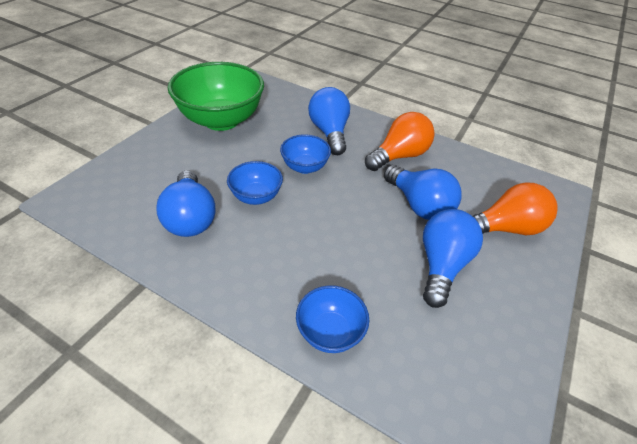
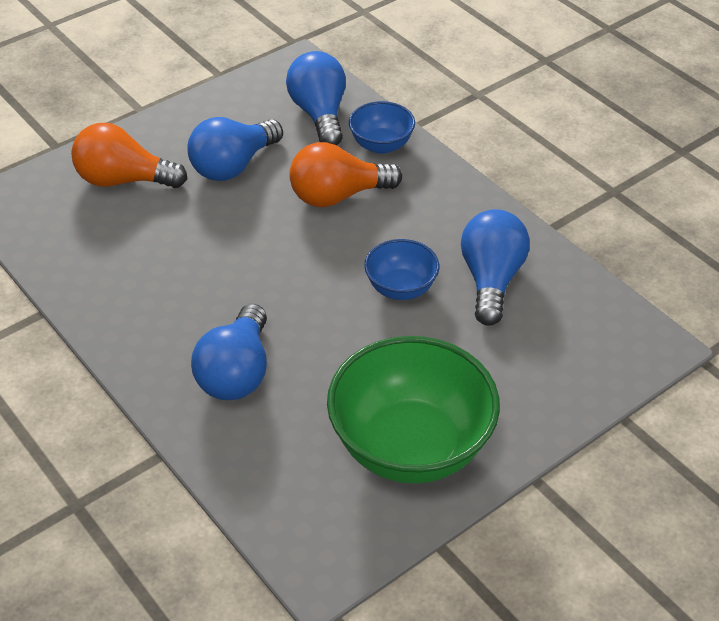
camera: 155 degrees left, 0 degrees up
blue bowl [280,134,331,174] -> none
orange light bulb [365,112,435,171] -> orange light bulb moved to [289,142,402,207]
blue light bulb [384,165,462,220] -> blue light bulb moved to [286,51,346,145]

